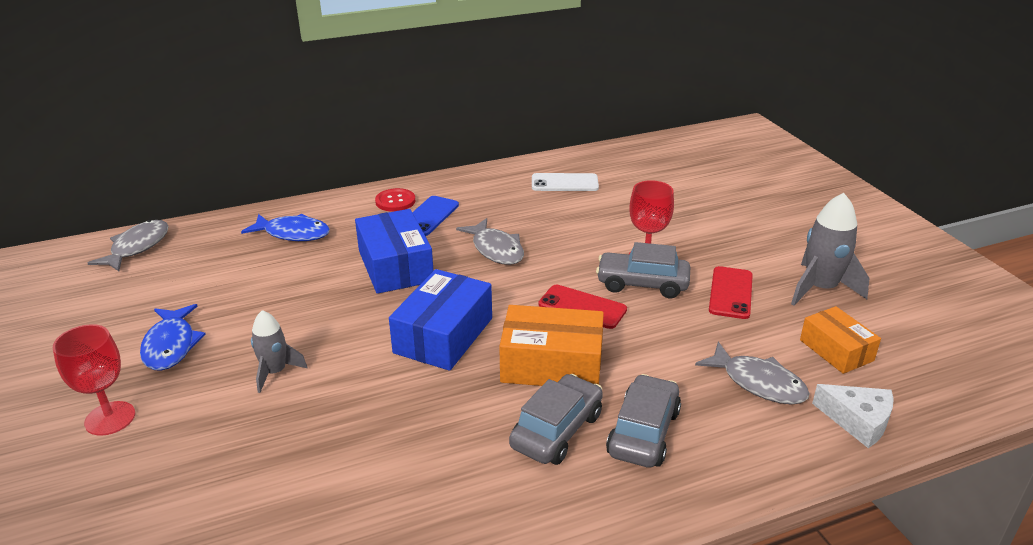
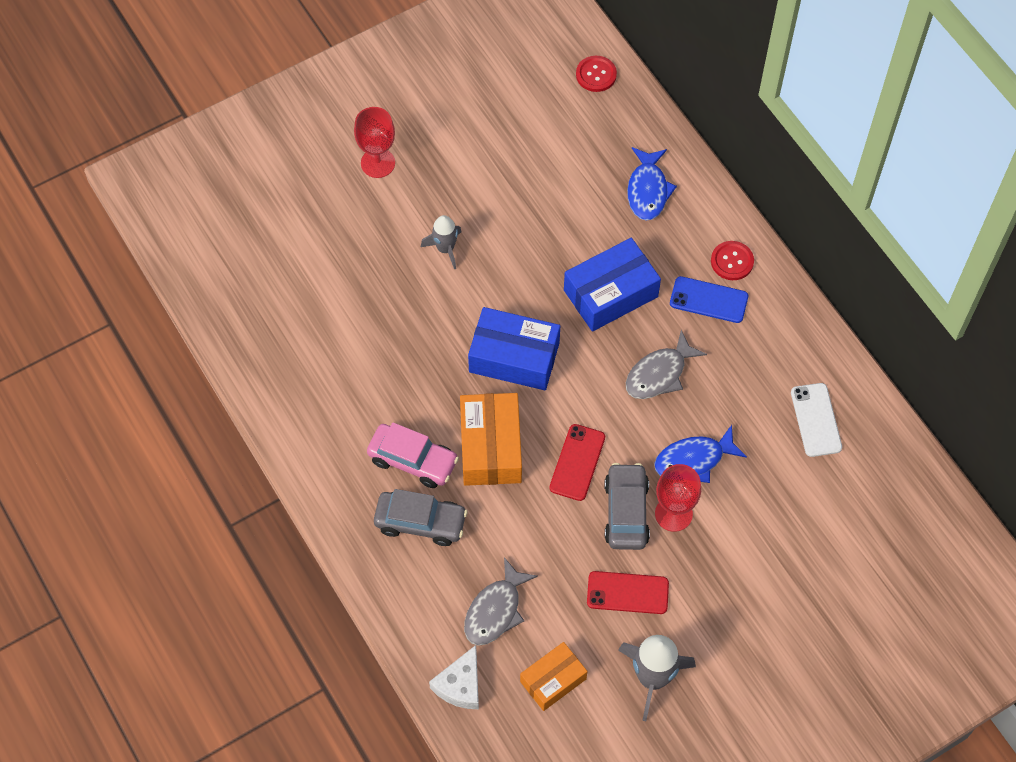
camera: 80 degrees right, 30 degrees up
grey fish [88,220,169,271] -> red button [576,56,617,92]
blue fish [140,304,206,371] -> blue fish moved to [654,425,747,483]
grey car [509,374,603,465] -> pink car [367,422,459,488]

